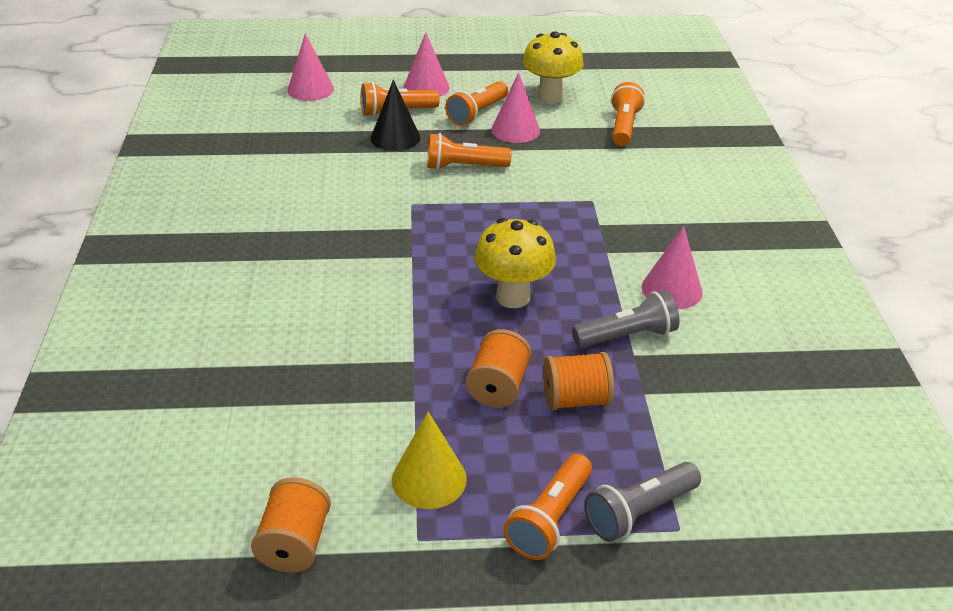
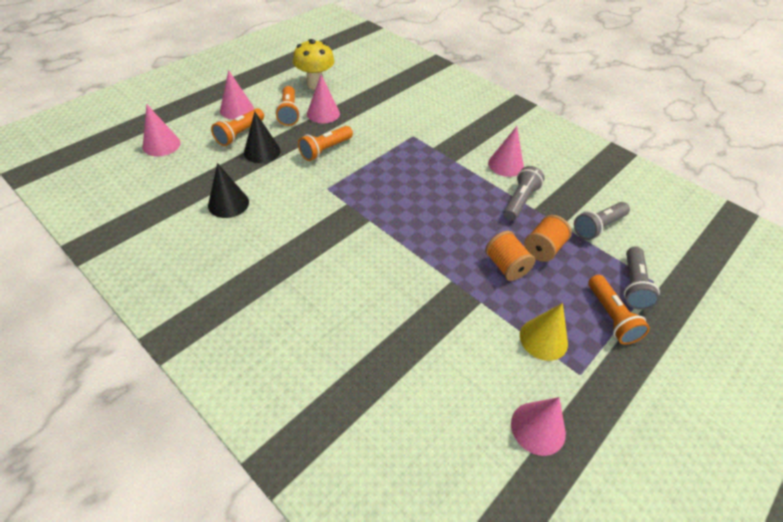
camera: 45 degrees left, 10 degrees up
orange spool [251,477,331,573] -> pink cone [511,397,566,456]
yellow mushroom [474,218,556,308] -> none
orange flashlight [611,82,645,146] -> none
none -> black cone [208,163,249,218]
none -> grey flashlight [574,202,630,240]

